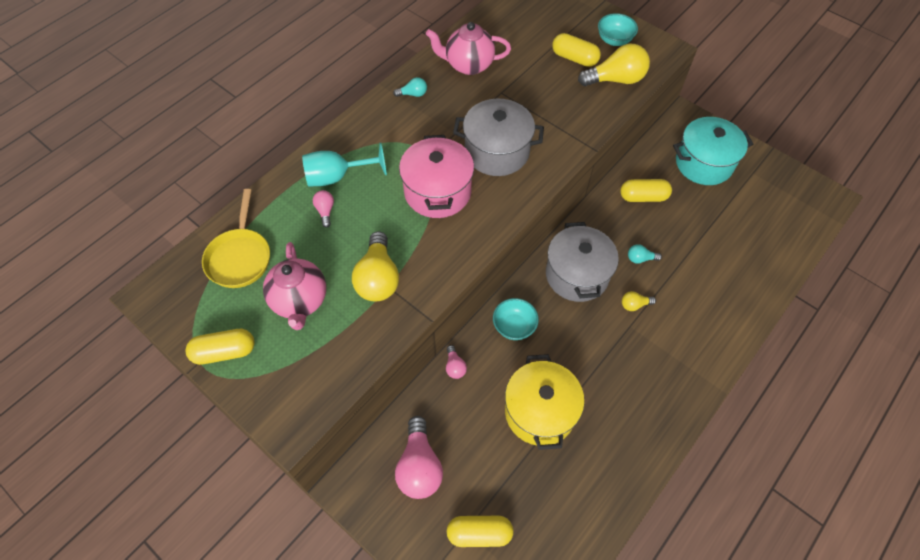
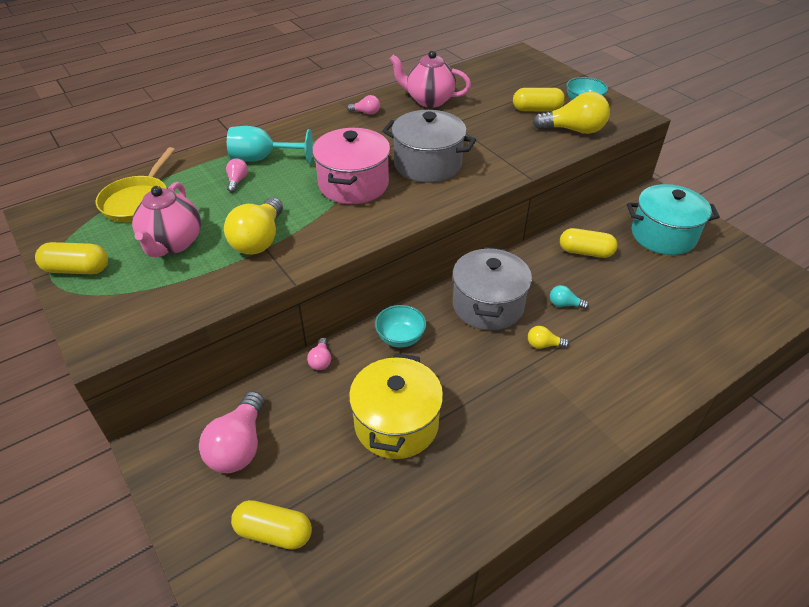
camera: 15 degrees right, 15 degrees down
turquoise light bulb [393,77,427,97] -> pink light bulb [347,95,380,115]
yellow capsule [552,33,601,67] -> yellow capsule turned 45 degrees counterclockwise [513,88,565,111]

